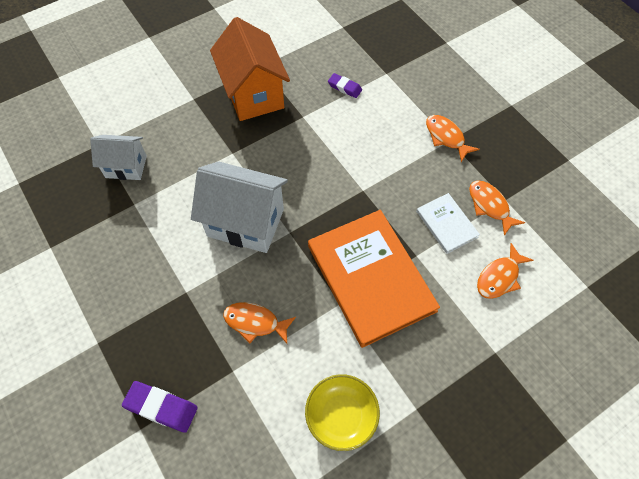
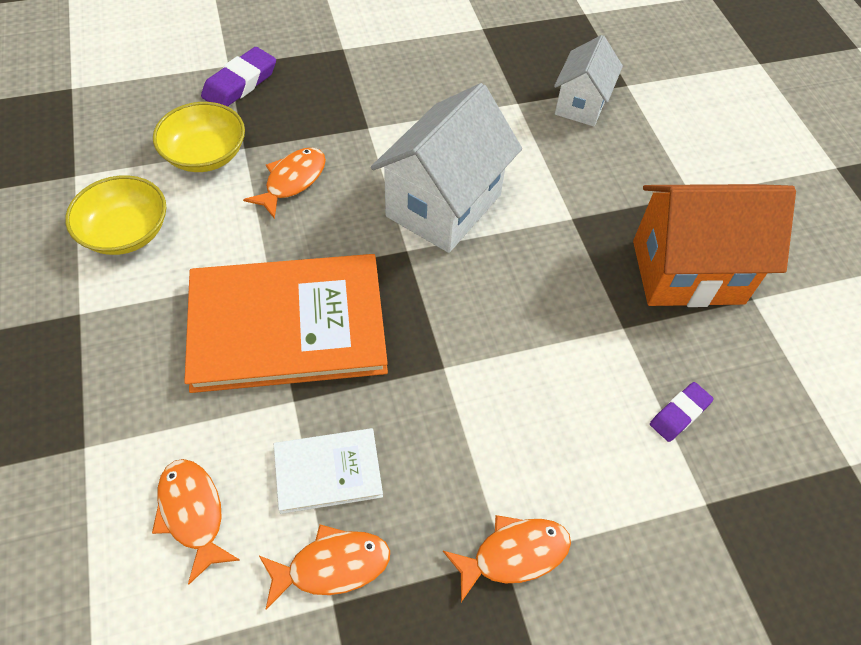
camera: 105 degrees right, 5 degrees down
none -> yellow bowl [153,102,245,172]

